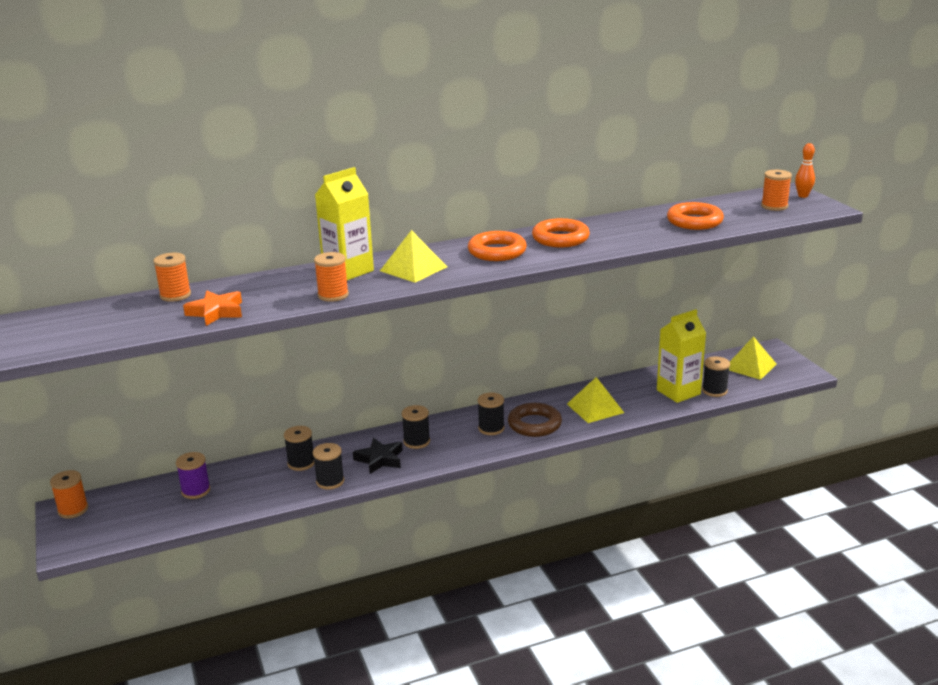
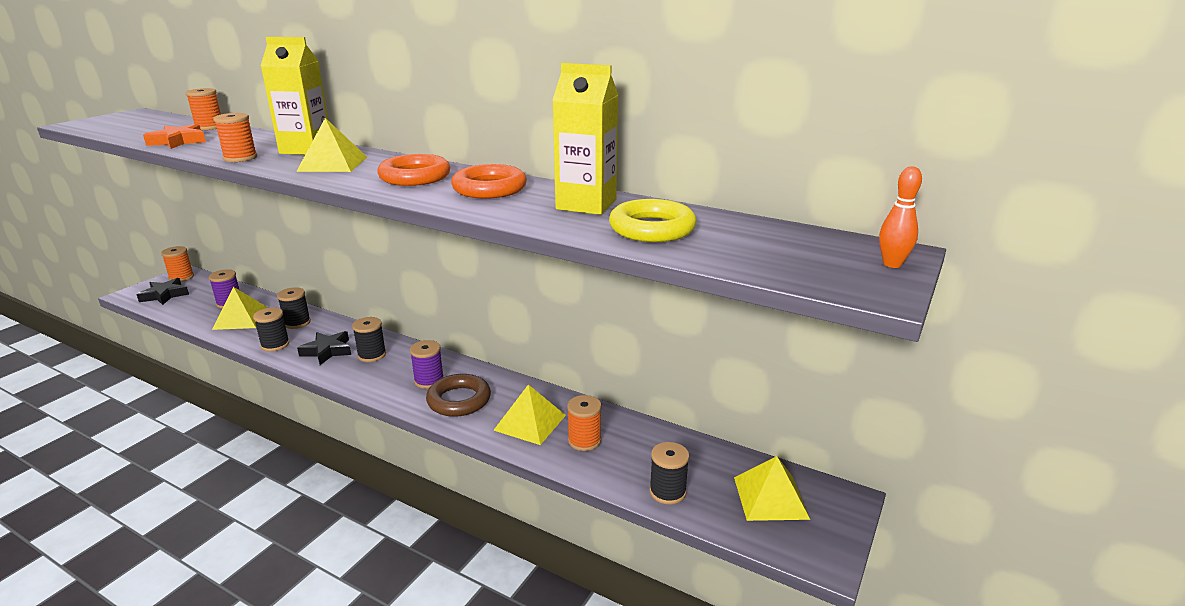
camera: 50 degrees right, 0 degrees up
black spool [478,392,505,435] -> purple spool [410,340,444,389]
yellow carton [657,309,706,403] -> yellow carton moved to [552,63,619,215]
orange ring [667,202,724,230] -> yellow ring [609,199,697,242]
orange spool [761,170,792,211] -> orange spool moved to [567,395,602,451]
none -> black star [136,278,189,305]
none -> yellow pyramid [212,287,268,330]

